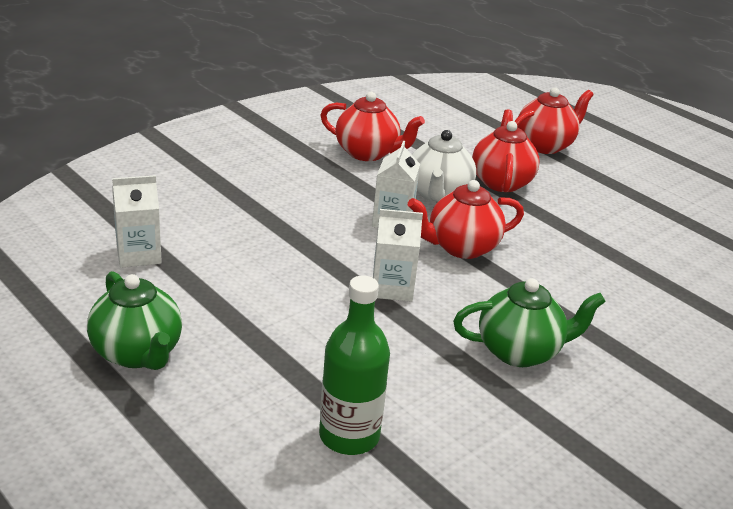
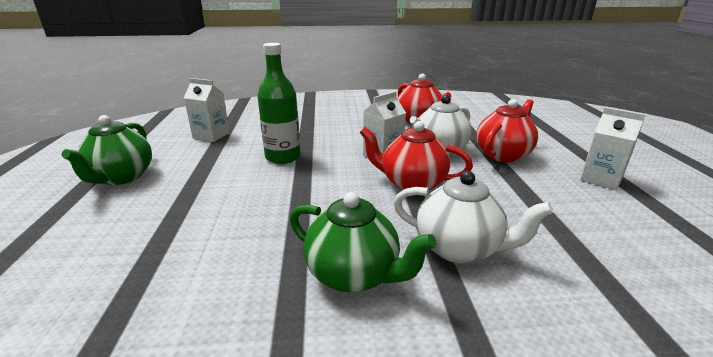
camera: 40 degrees right, 5 degrees down
green bottle [319,276,390,455] -> green bottle moved to [257,43,301,164]
white carton [373,209,423,302] -> white carton moved to [580,107,645,190]
red teapot [514,87,594,154] -> none
none -> white teapot [393,171,554,263]

